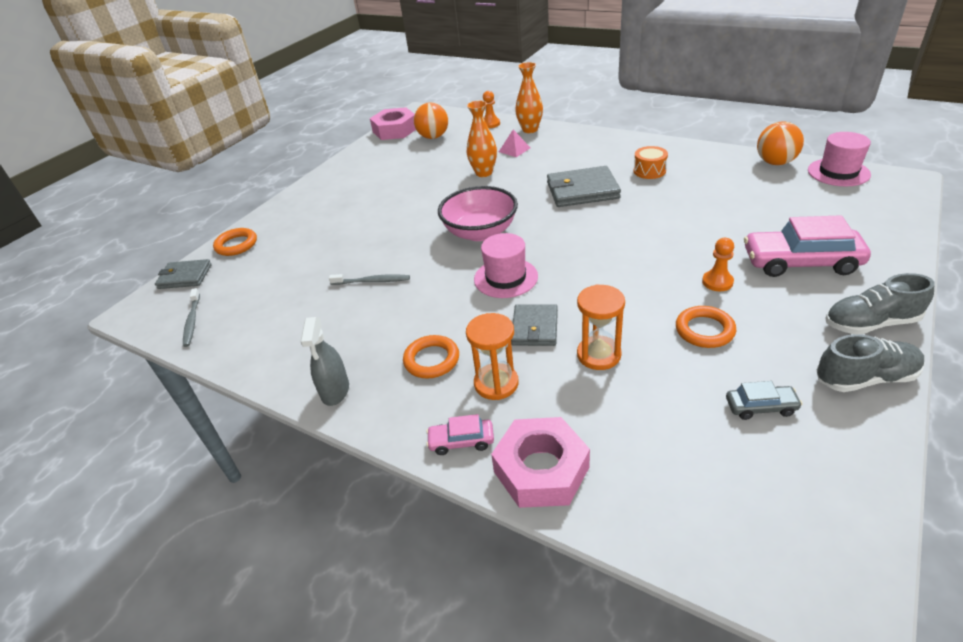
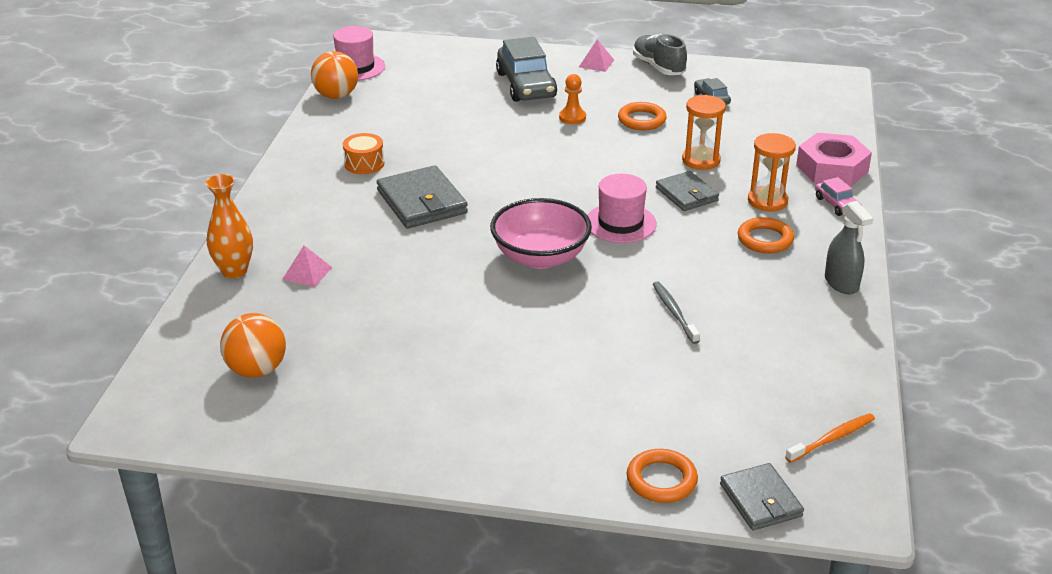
camera: 115 degrees left, 5 degrees down
grey toothbrush [183,288,200,347] -> orange toothbrush [785,413,875,463]
grey spray bottle [300,317,349,406] -> grey spray bottle turned 90 degrees clockwise [825,201,873,294]
pink nut [370,107,416,140] -> none
orange vase [467,100,497,177] -> none
orange pawn [483,91,500,128] -> none
grey wallet [511,304,558,346] -> grey wallet turned 75 degrees clockwise [656,171,719,211]
pink car [744,215,871,277] -> grey car [496,37,557,102]
grey shoe [825,273,935,334] -> pink pyramid [579,39,614,72]

